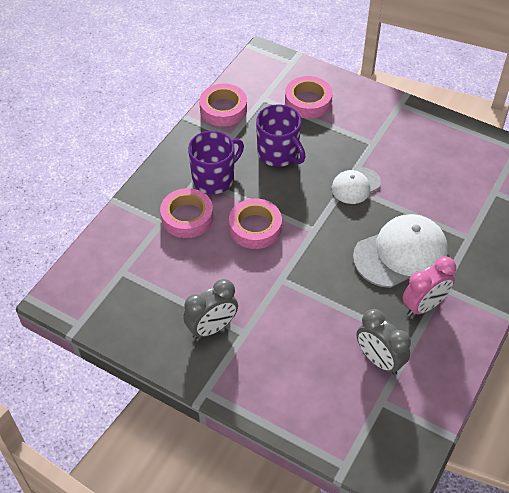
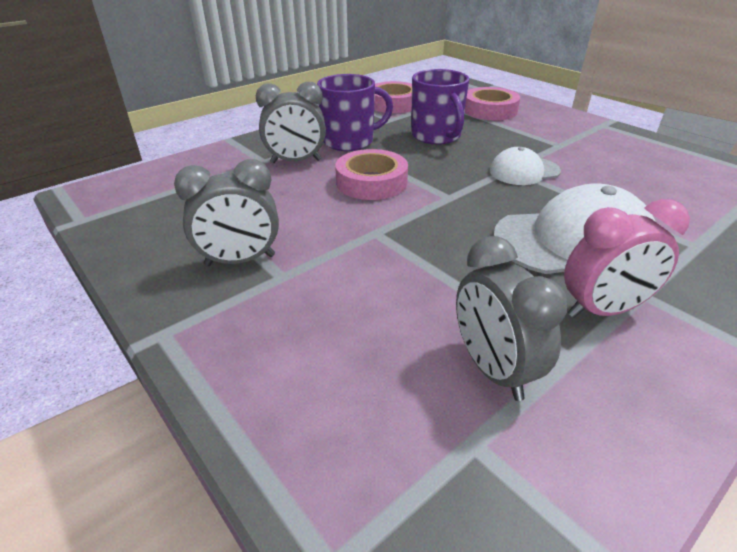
camera: 20 degrees right, 15 degrees down
pink tape [160,188,213,238] -> grey clock [256,82,326,163]

